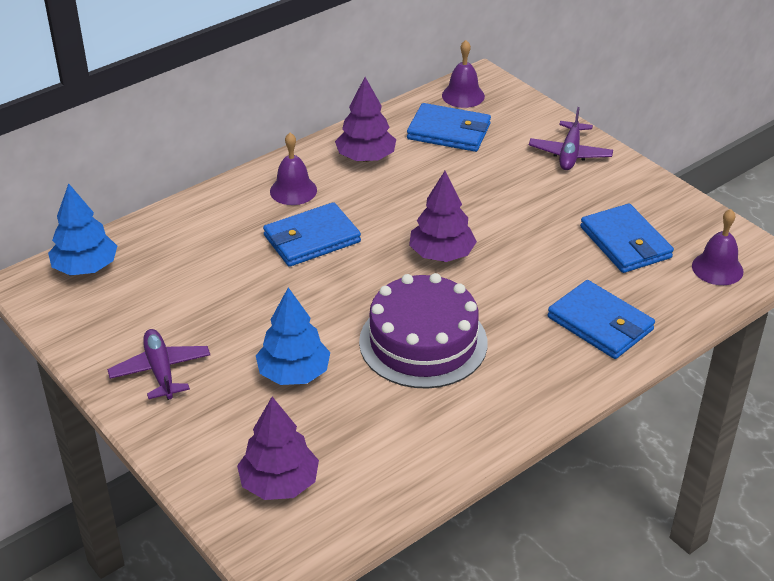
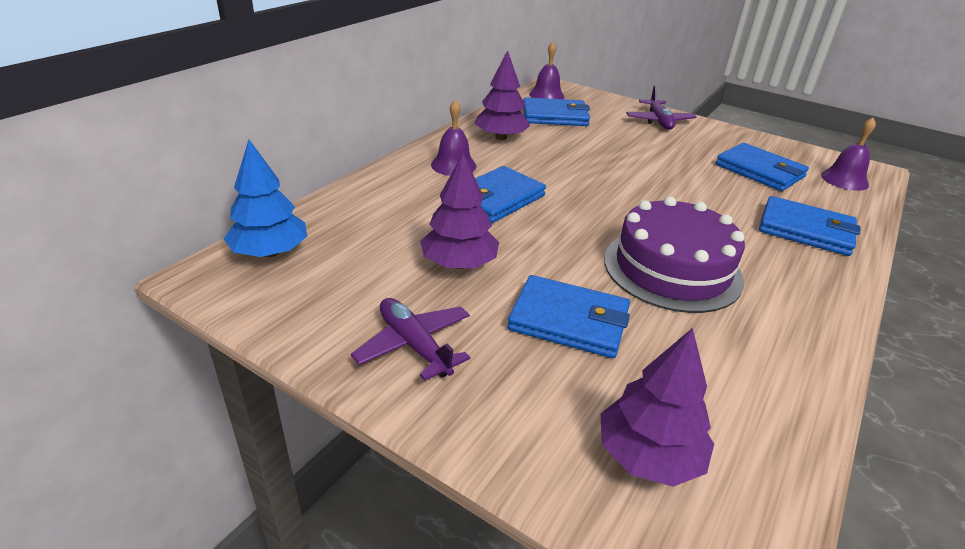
camera: 20 degrees left, 5 degrees down
blue tree [256,287,330,385] -> blue wallet [507,275,630,358]
purple tree [409,171,477,262] -> purple tree moved to [420,153,499,269]

